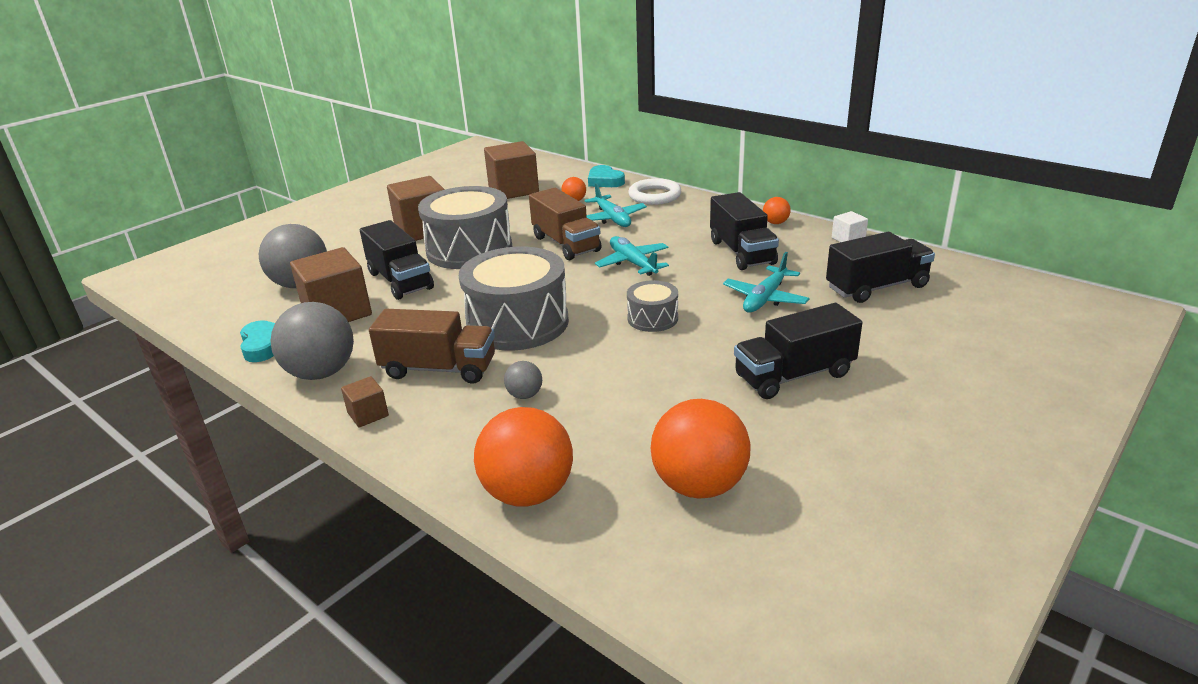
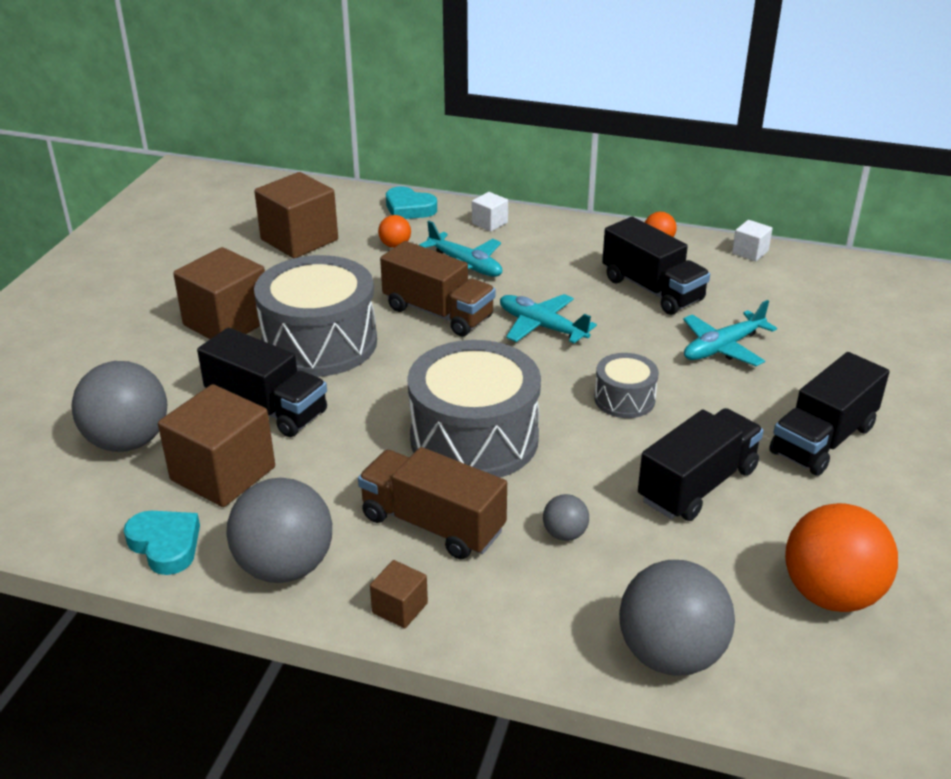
camera: 25 degrees left, 5 degrees up
brown truck [369,309,495,384] -> brown truck turned 135 degrees counterclockwise [358,447,507,559]
orange ball [474,407,573,507] -> grey ball [619,560,735,676]
white ring [628,178,681,205] -> white cube [472,192,508,232]
turquoise plane [723,252,810,313] -> turquoise plane turned 45 degrees clockwise [683,300,777,366]
black truck [826,232,935,303] -> black truck moved to [638,408,764,521]

